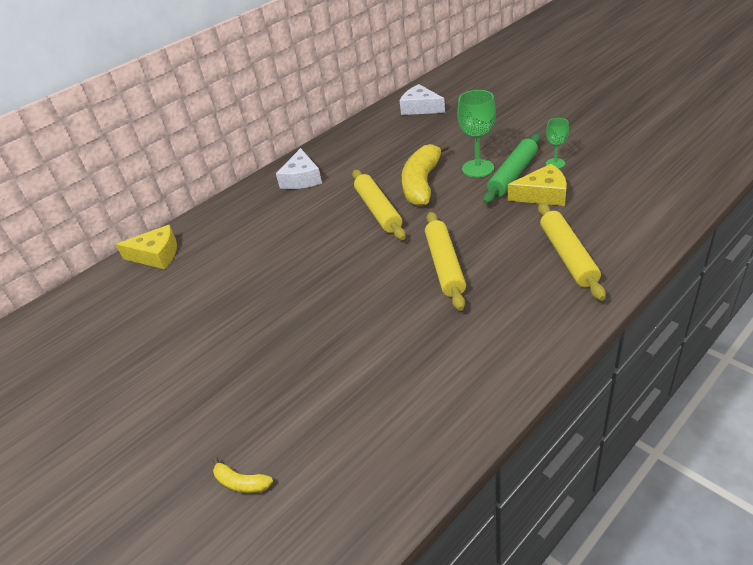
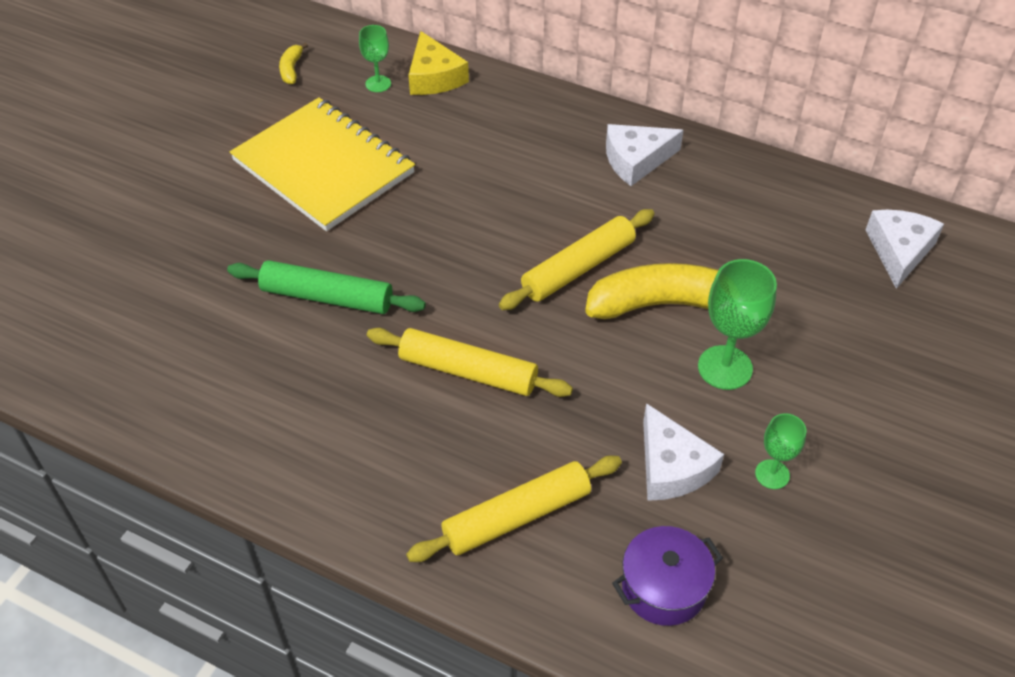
camera: 65 degrees right, 10 degrees up
yellow banana [212,457,273,494] -> yellow banana moved to [279,42,308,84]
yellow rolling pin [425,212,466,311] -> yellow rolling pin turned 45 degrees clockwise [367,328,573,397]
green rolling pin [483,134,540,204] -> green rolling pin moved to [227,260,426,314]
yellow cheese [508,164,567,206] -> white cheese [643,403,724,501]
none -> yellow notebook [230,97,415,231]
none -> green goblet [359,25,391,92]
none -> purple pot [612,526,723,626]

